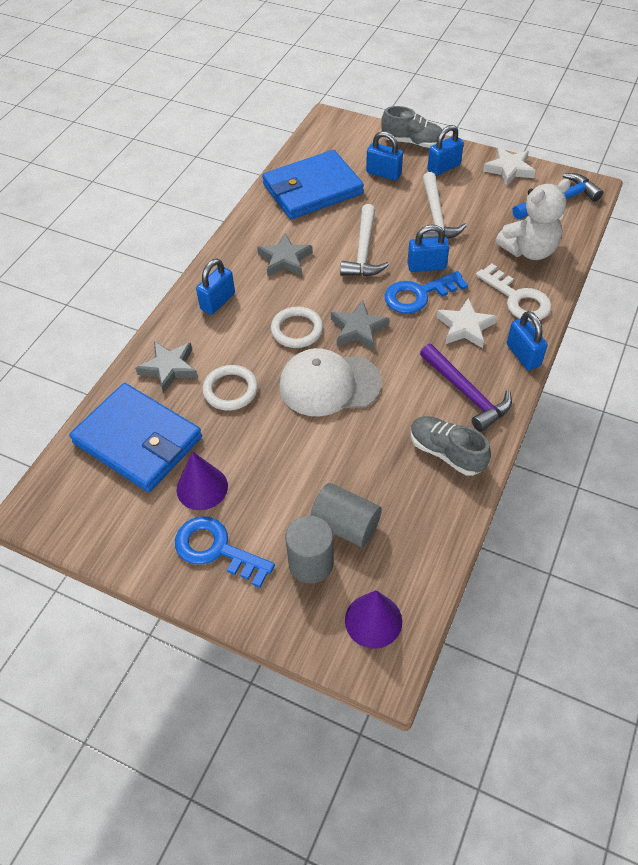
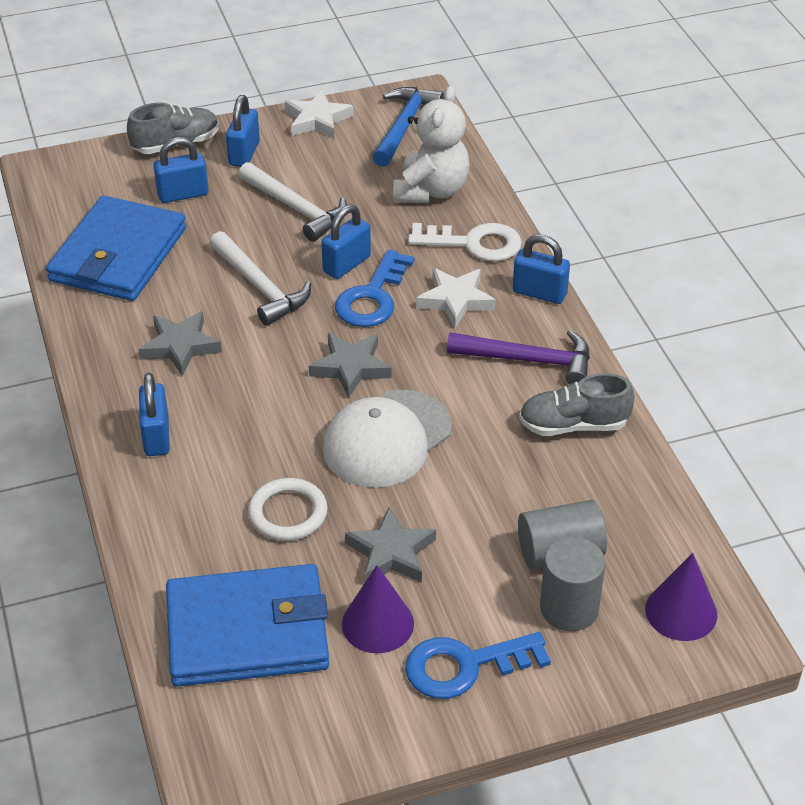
camera: 45 degrees left, 10 degrees down
grey star [135,341,198,394] -> grey star moved to [345,507,436,583]
white ring [271,307,323,348] -> none

